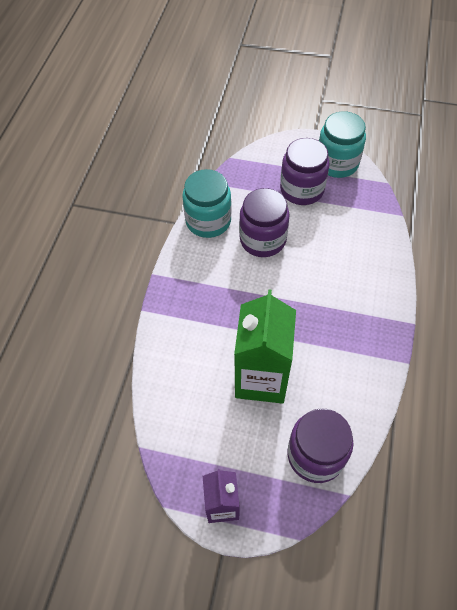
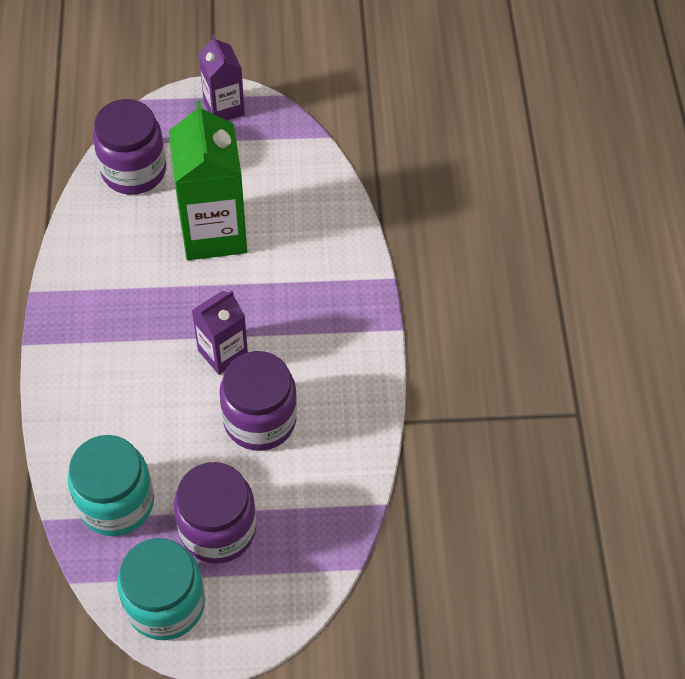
camera: 160 degrees right, 0 degrees up
turquoise jar [182,169,232,238] -> turquoise jar moved to [68,435,154,536]
none -> purple carton [191,290,248,375]

